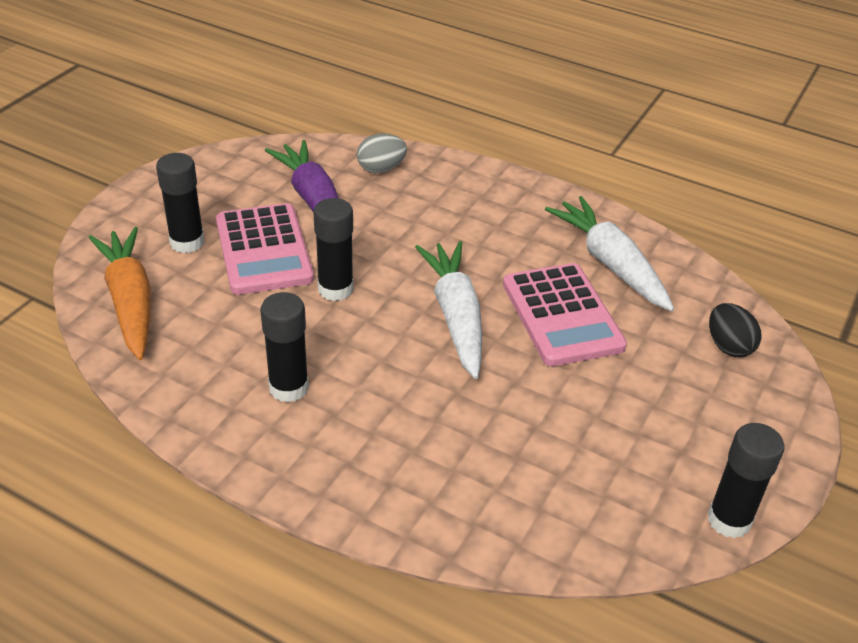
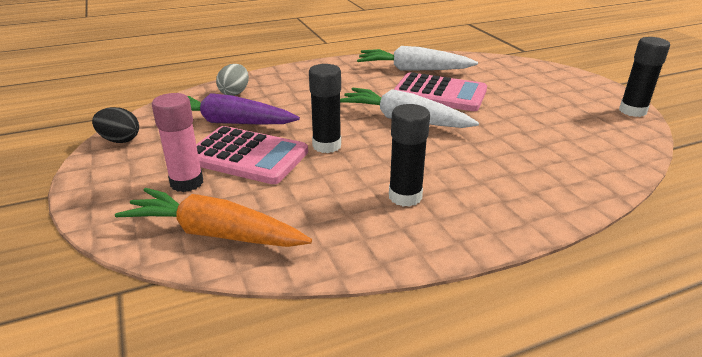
camera: 50 degrees left, 10 degrees down
black glue stick [156,153,205,253] -> pink glue stick [152,93,203,192]
black egg [709,303,762,358] -> black egg moved to [92,107,139,143]

